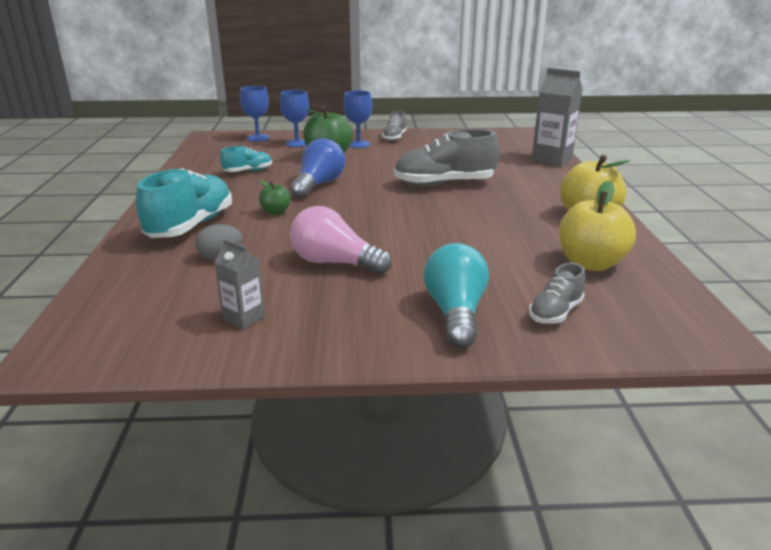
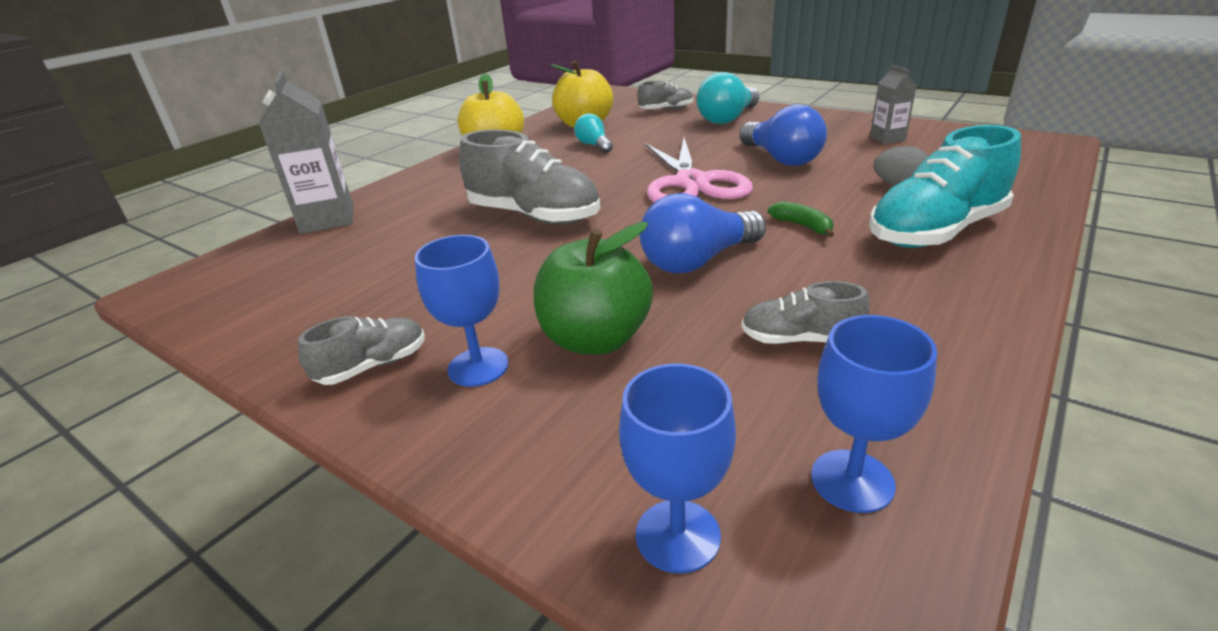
camera: 140 degrees left, 5 degrees up
turquoise shoe [220,146,272,172] -> grey shoe [742,281,870,344]
green apple [258,180,291,215] -> green banana [768,201,834,237]
blue goblet [280,90,309,147] -> blue goblet moved to [811,315,937,513]
pink light bulb [290,206,392,275] -> blue light bulb [739,104,827,166]
none -> turquoise light bulb [574,113,613,153]
none -> pink scissors [645,138,753,202]

